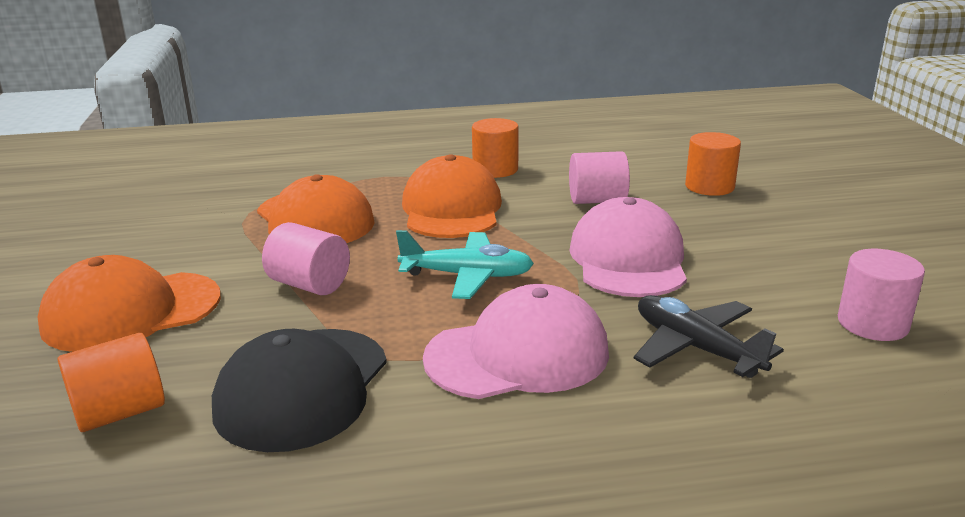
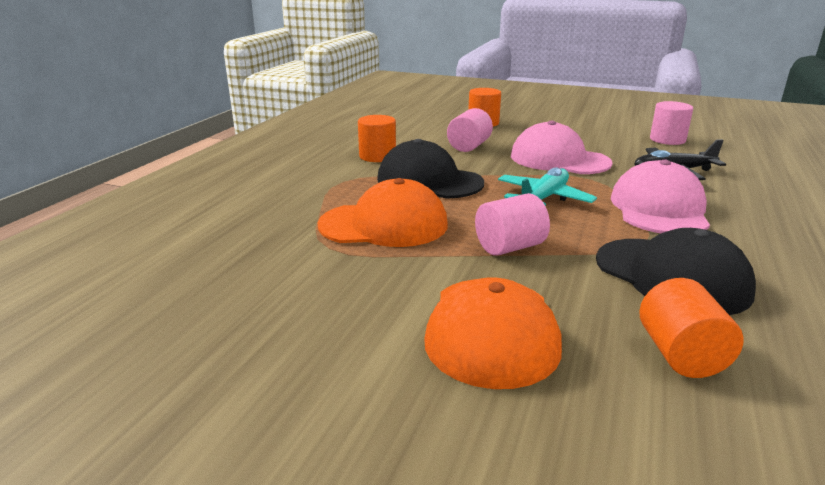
camera: 60 degrees left, 0 degrees up
orange cap [402,154,502,238] -> black cap [377,139,484,199]

